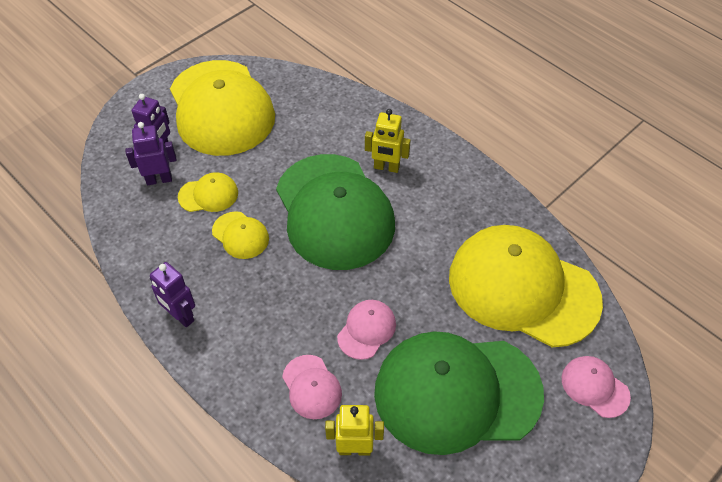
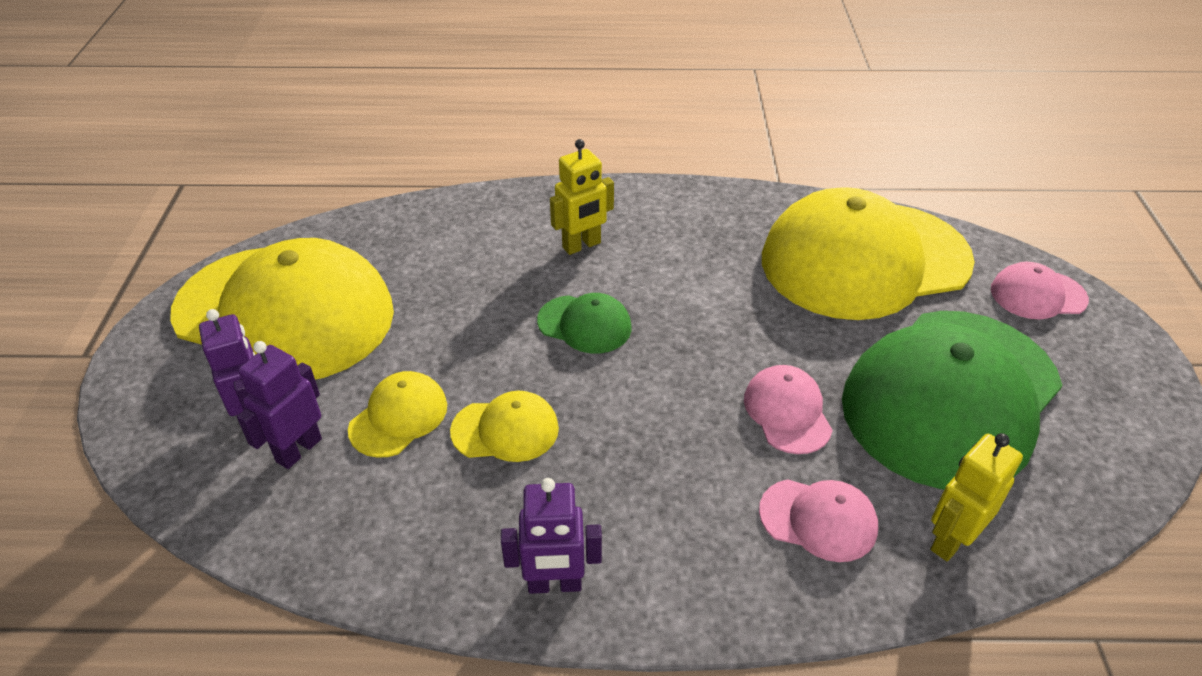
camera: 45 degrees left, 10 degrees down
green cap [276,154,395,270] -> green cap [537,293,632,354], size x0.42

